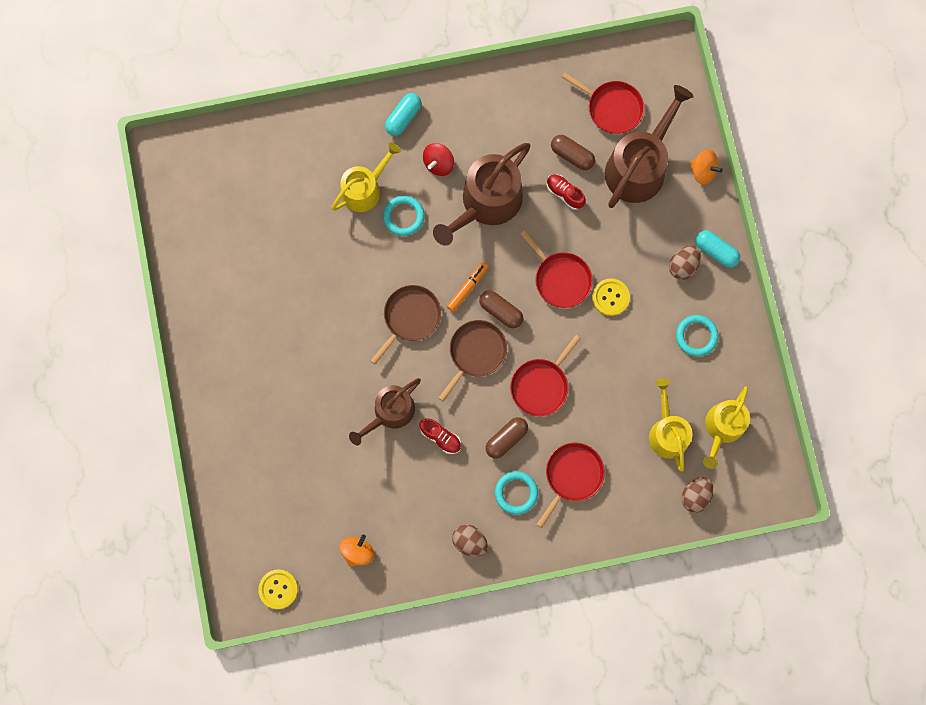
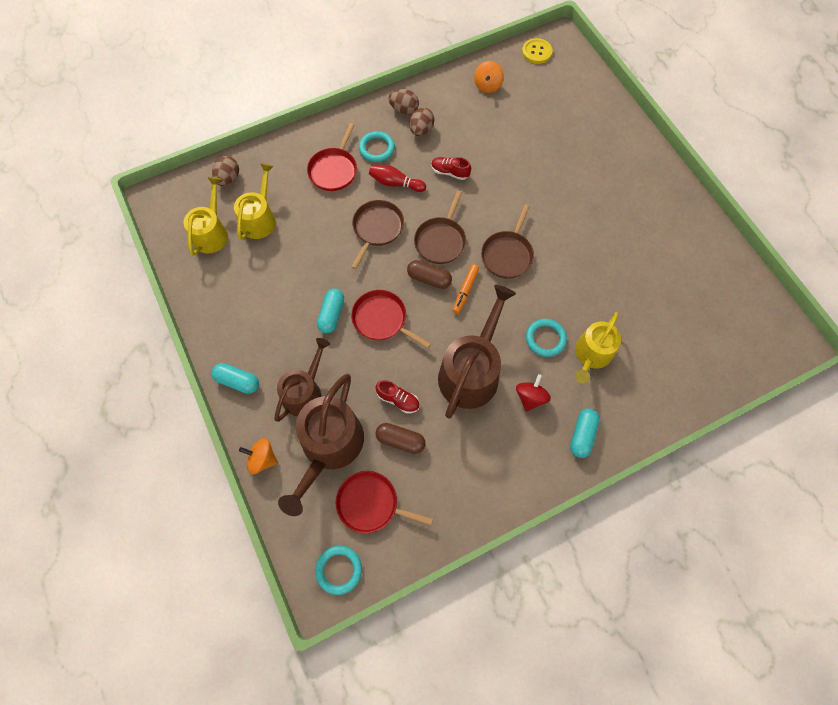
camera: 165 degrees right, 10 degrees down
brown watering can [349,378,421,445] -> brown watering can moved to [274,338,330,422]
brown capsule [486,417,528,459] -> red bowling pin [369,165,426,192]
red pan [510,335,581,416] -> brown pan [351,200,404,269]
yellow button [592,278,630,316] -> turquoise capsule [317,289,344,333]
yellow watering can [649,378,693,472] -> yellow watering can turned 135 degrees counterclockwise [234,163,276,240]
brown egg [669,246,701,280] -> brown egg moved to [409,107,434,136]
turquoise ring [676,315,718,356] -> turquoise ring moved to [315,546,362,595]

